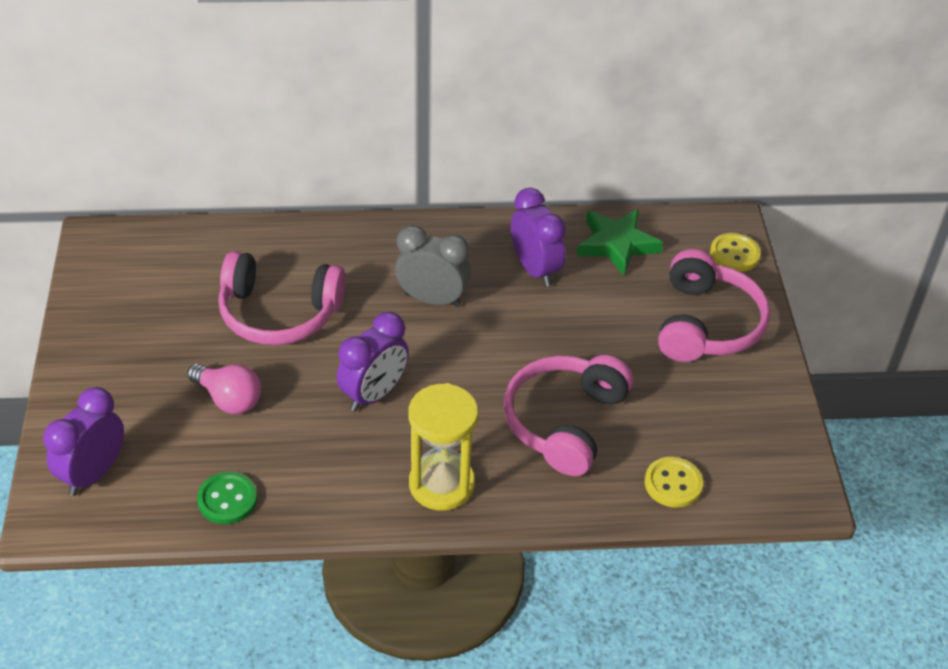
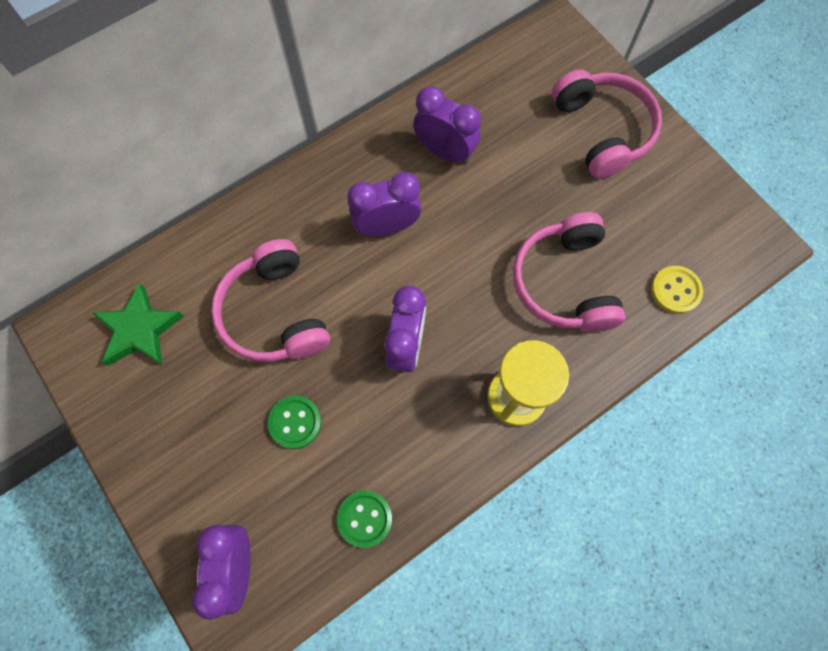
camera: 30 degrees left, 25 degrees up
pink light bulb [187,363,261,414] -> green button [268,396,321,449]
pink headphones [218,251,346,345] -> pink headphones turned 90 degrees clockwise [211,239,330,362]
grey clock [395,225,471,307] -> purple clock [347,172,421,237]
green star [577,209,663,276] -> green star moved to [93,283,184,366]
yellow button [710,233,761,272] -> none

